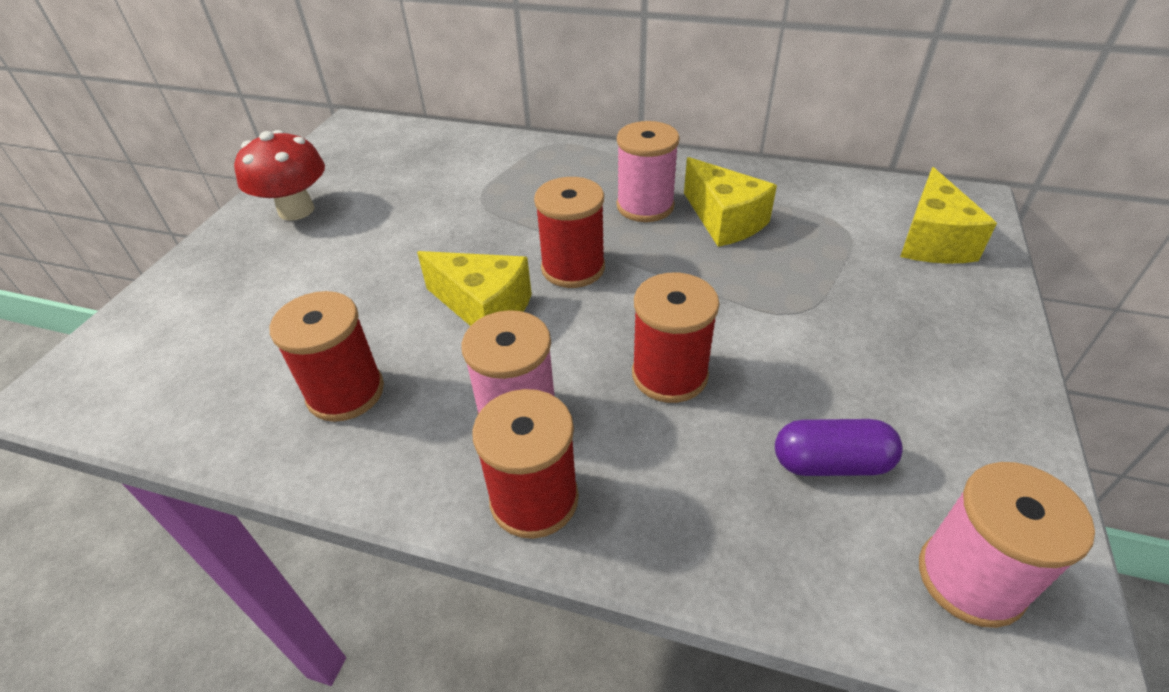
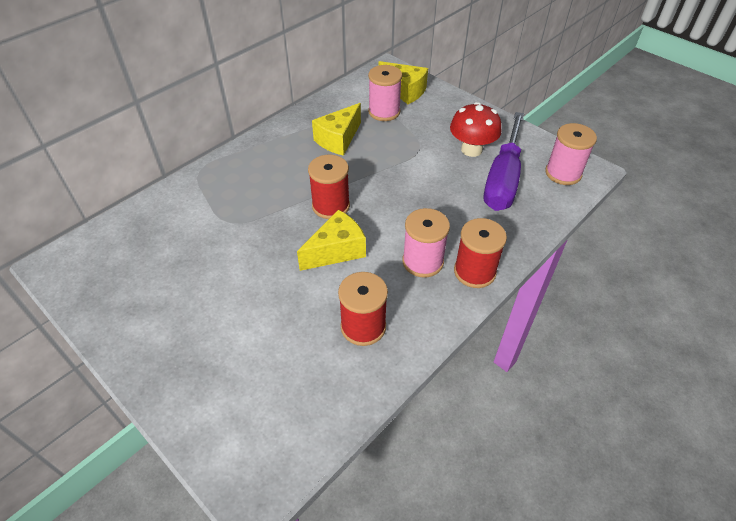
camera: 65 degrees left, 5 degrees up
red mushroom [234,130,325,221] -> red mushroom moved to [450,102,502,157]
pink spool [617,121,680,222] -> pink spool moved to [368,65,402,121]
red spool [632,273,719,403] -> none
yellow cheese [684,157,777,247] -> yellow cheese turned 135 degrees clockwise [312,103,361,156]
purple capsule [775,419,903,476] -> purple screwdriver [484,112,524,211]

